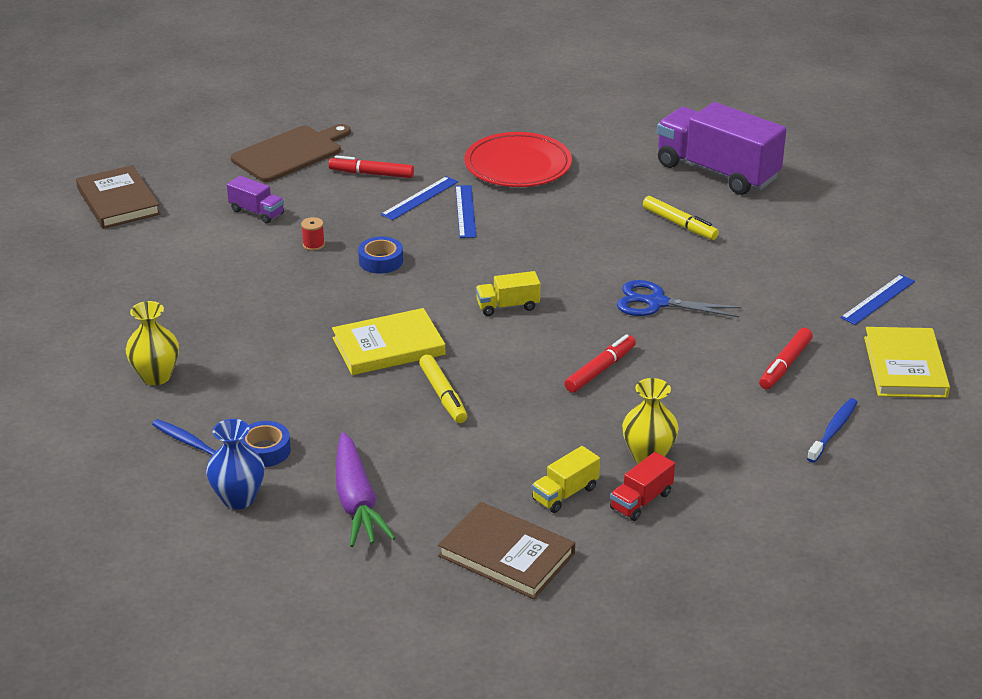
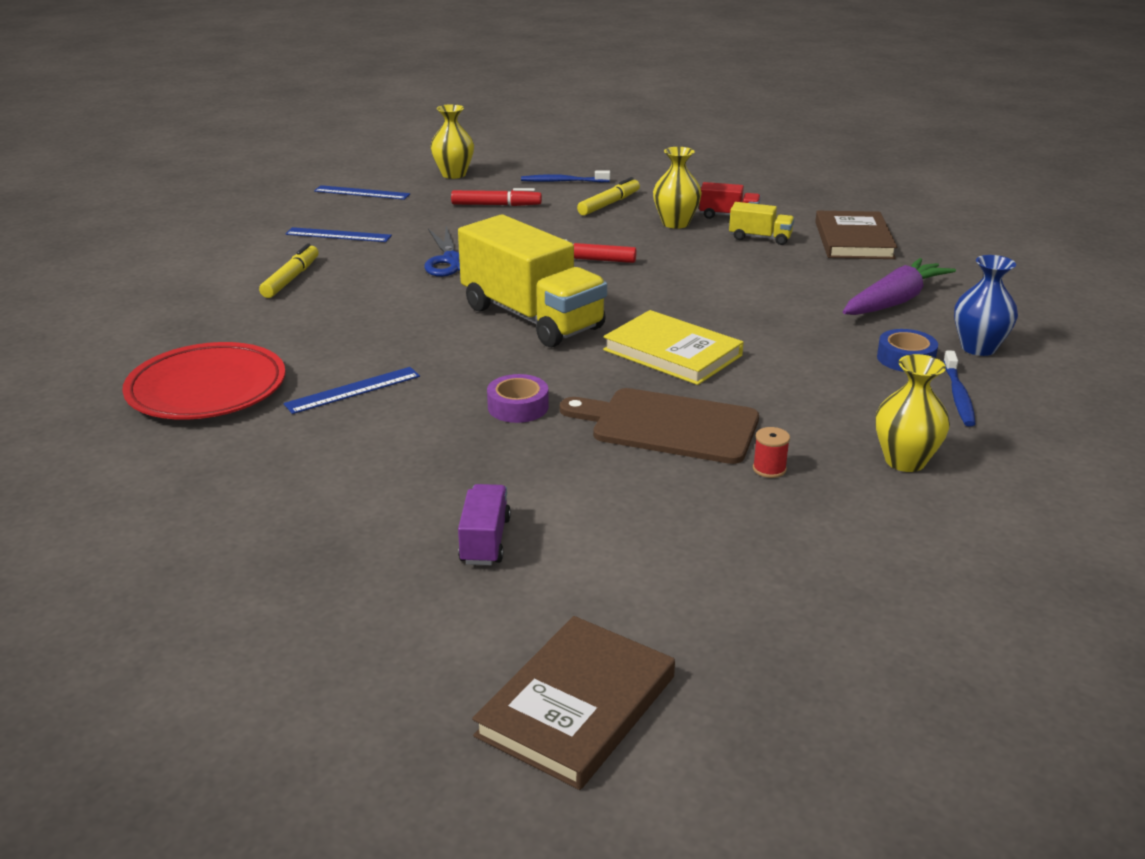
camera: 120 degrees left, 5 degrees down
brown cutting board [231,124,351,182] -> brown cutting board moved to [560,388,759,464]
red spool [301,217,325,251] -> red spool moved to [753,427,790,478]
red marker [329,155,414,178] -> none
blue tape [358,237,403,274] -> purple tape [487,374,549,423]
blue ruler [381,176,458,220] -> blue ruler moved to [285,227,392,242]
yellow marker [419,354,467,423] -> yellow marker moved to [577,177,640,215]
yellow truck [476,271,540,316] -> yellow truck [458,215,607,347], size x2.24
purple truck [657,102,787,195] -> none
yellow book [864,327,950,398] -> yellow vase [430,104,474,179]

